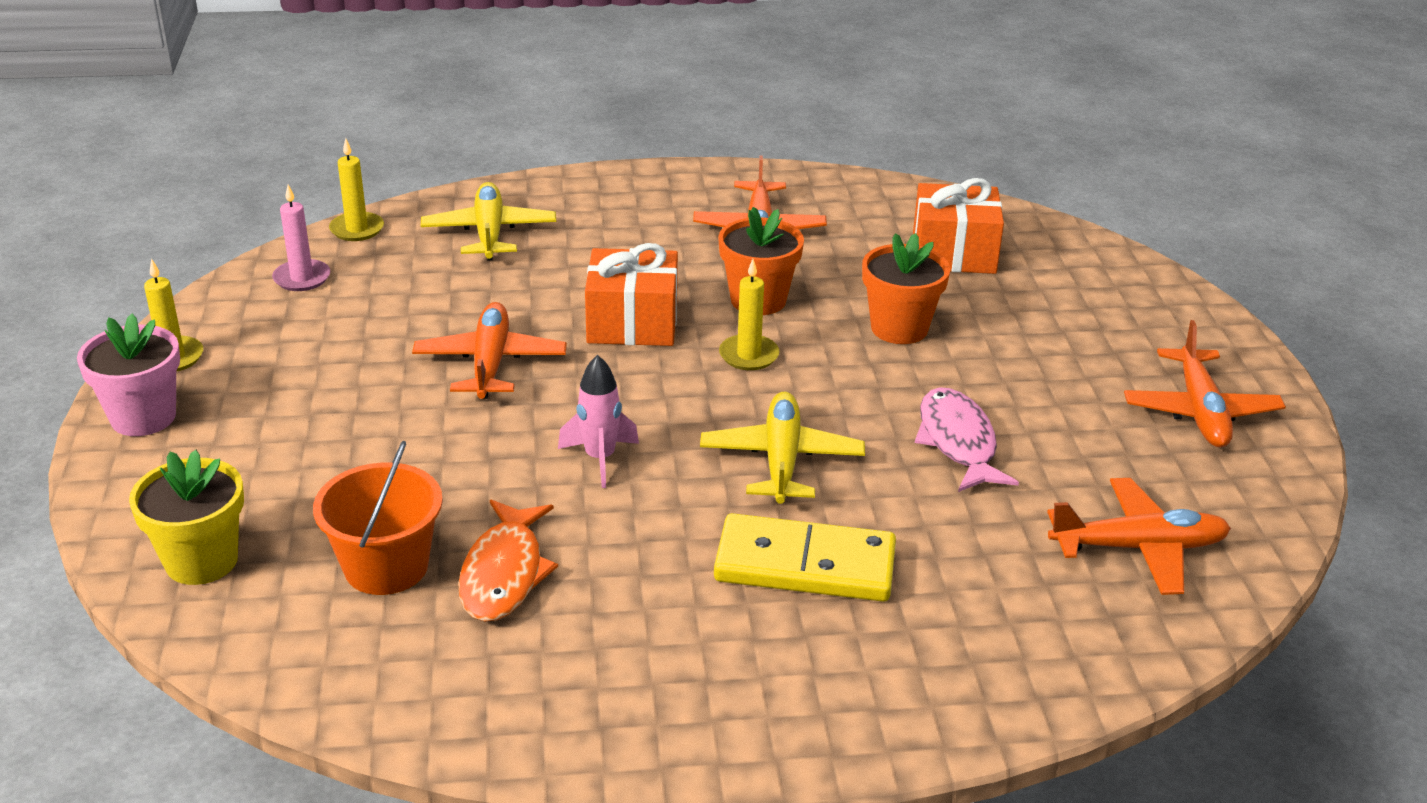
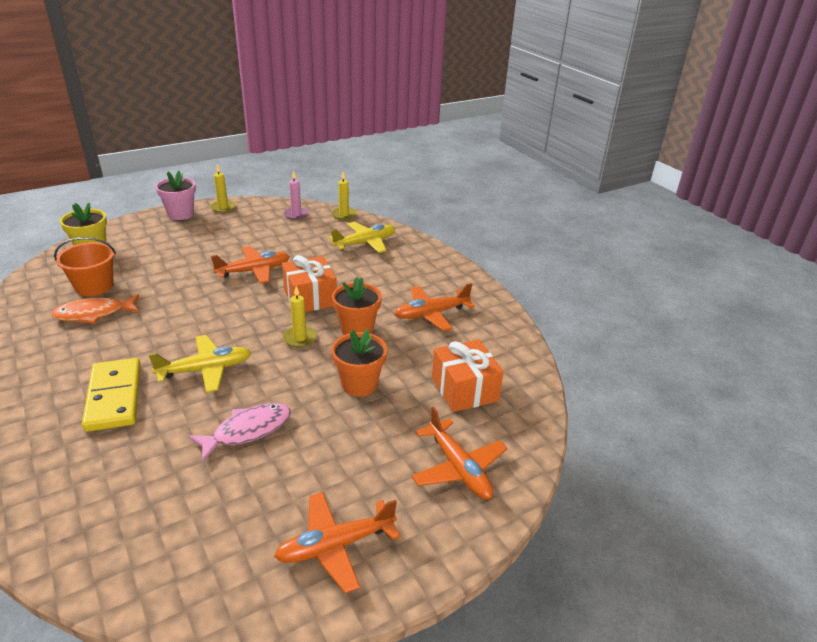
camera: 65 degrees right, 0 degrees up
pink rocket [558,355,639,488] -> none
orange plane [1047,478,1231,595] -> orange plane moved to [412,406,508,500]

